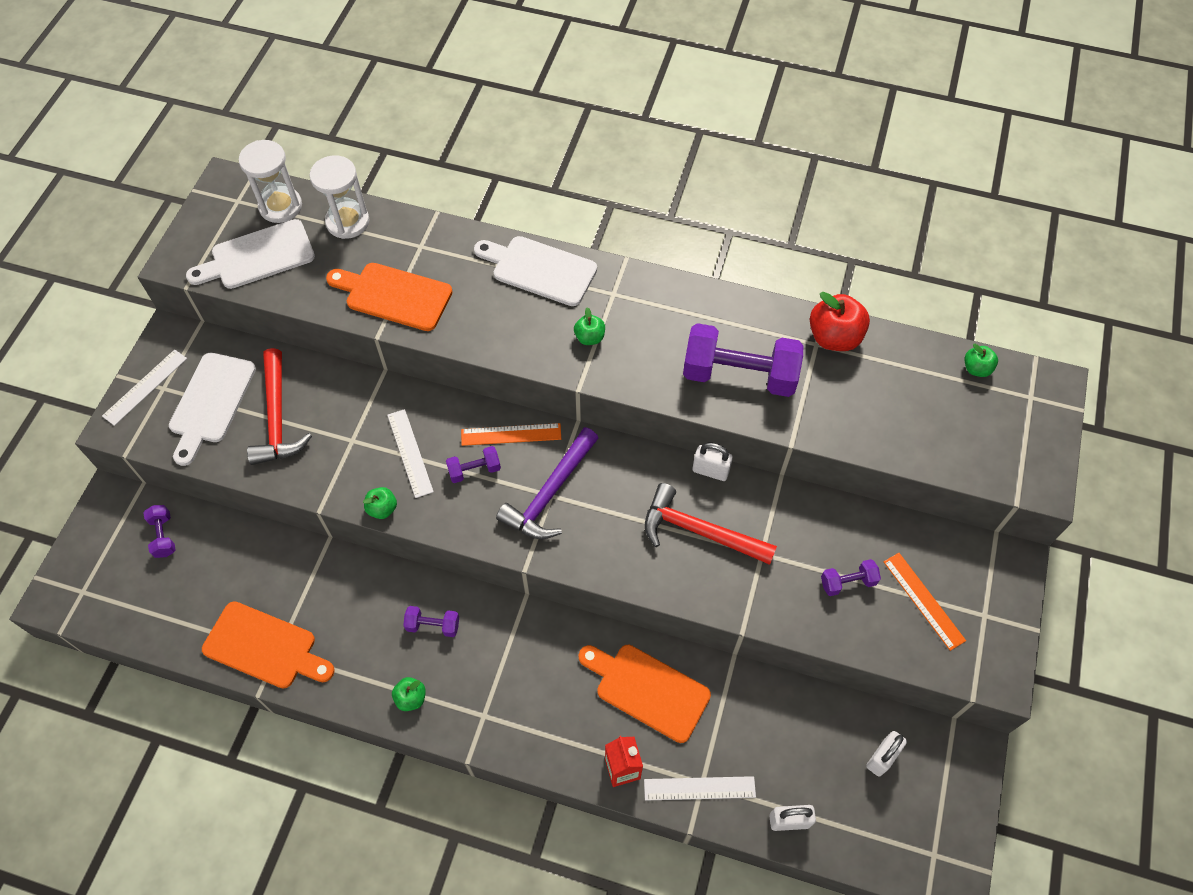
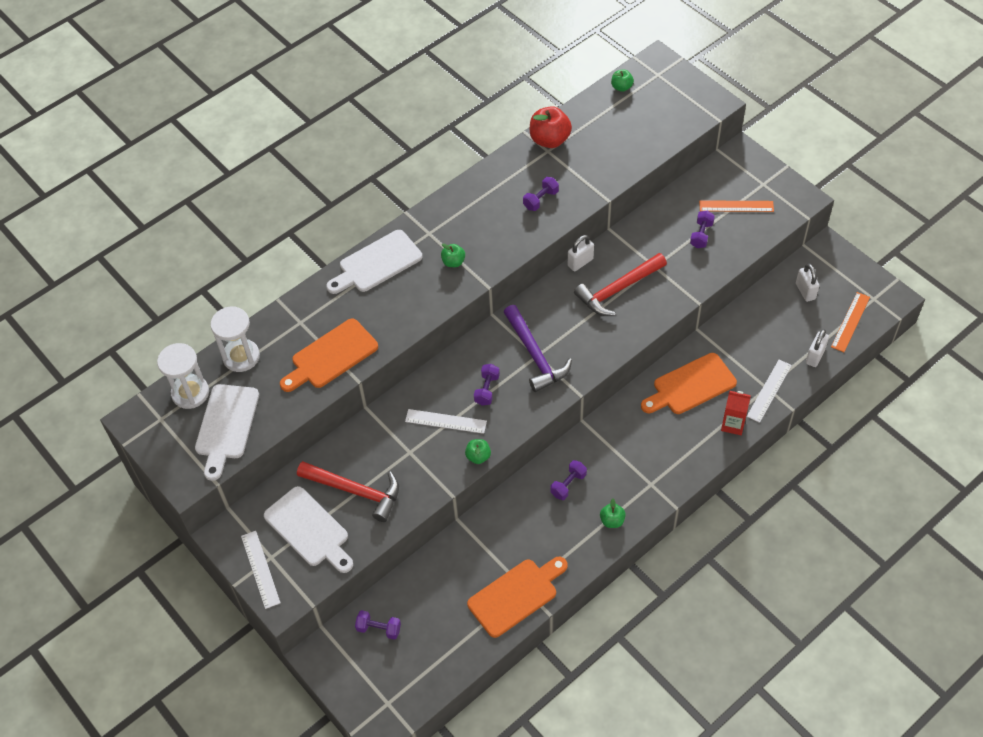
camera: 55 degrees left, 5 degrees down
orange ruler [461,423,561,446] -> orange ruler moved to [831,292,870,352]
purple dumbbell [683,323,803,397] -> purple dumbbell [523,177,559,211], size x0.46

